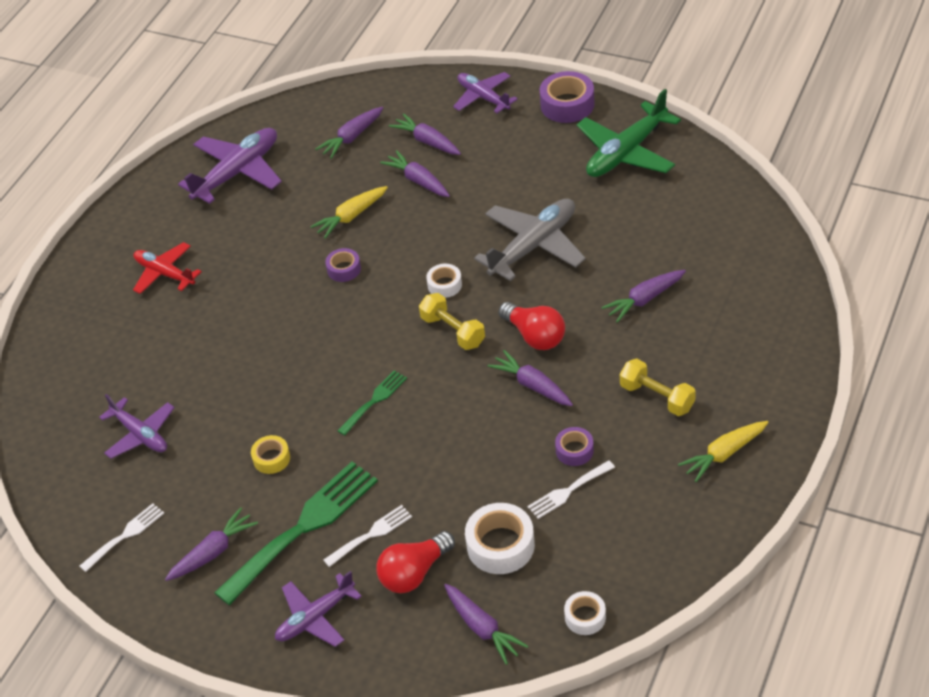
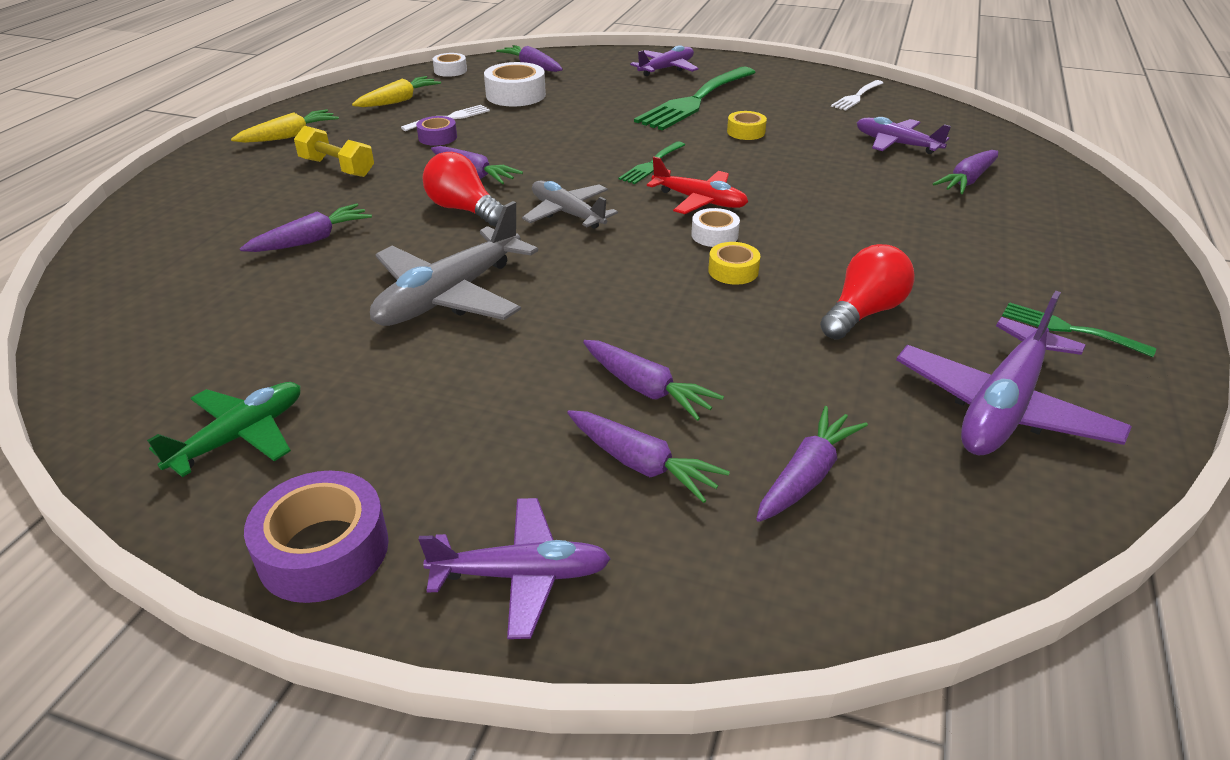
camera: 170 degrees right, 10 degrees down
red plane [133,242,202,294] -> red plane moved to [647,156,748,214]
purple carrot [165,507,258,581] -> purple carrot moved to [933,150,998,194]
yellow carrot [310,186,388,239] -> yellow carrot moved to [352,76,441,107]
white fork [324,505,412,567] -> none
purple tape [325,248,361,282] -> yellow tape [708,242,760,285]
red light bulb [376,531,455,593] -> red light bulb moved to [820,244,915,340]
yellow dumbbell [419,293,485,350] -> grey plane [522,181,618,229]
white tape [426,264,462,298] -> white tape moved to [691,208,740,247]
purple plane [453,72,518,113] -> purple plane turned 45 degrees counterclockwise [418,498,611,639]
green plane [577,89,681,177] -> green plane [147,382,301,477], size x0.64
none -> green fork [1002,302,1156,357]

